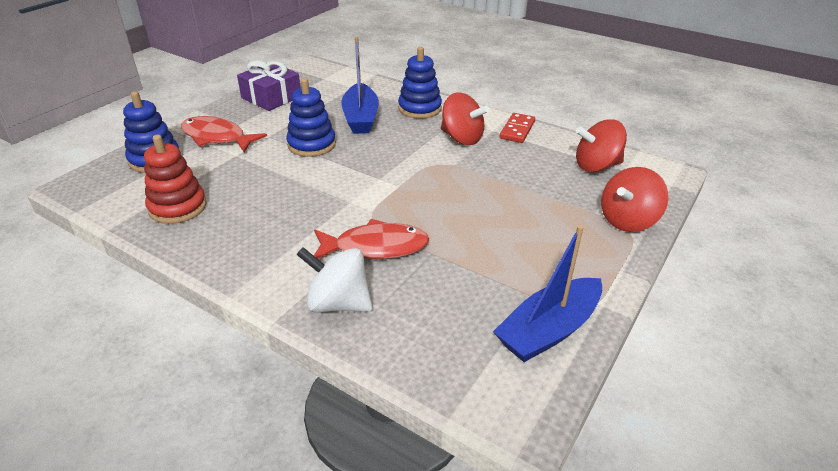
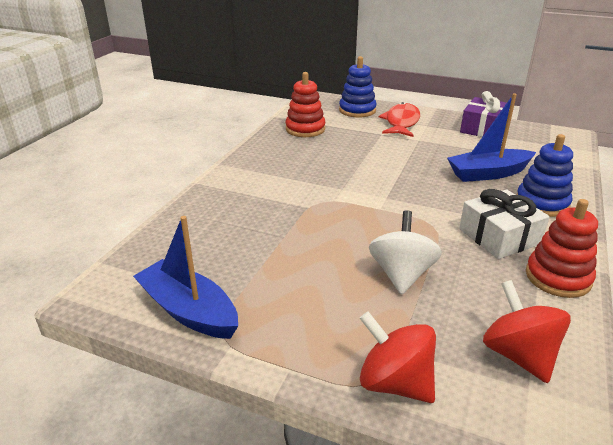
camera: 80 degrees right, 5 degrees down
blue stacking toy [286,78,336,157] -> none
white spinning top [296,247,373,313] -> white spinning top moved to [369,210,442,295]
red fish [313,219,429,259] -> none
red spinning top [441,92,489,145] -> white gift [459,189,550,259]
red domino [500,113,535,143] -> red stacking toy [526,199,598,298]

